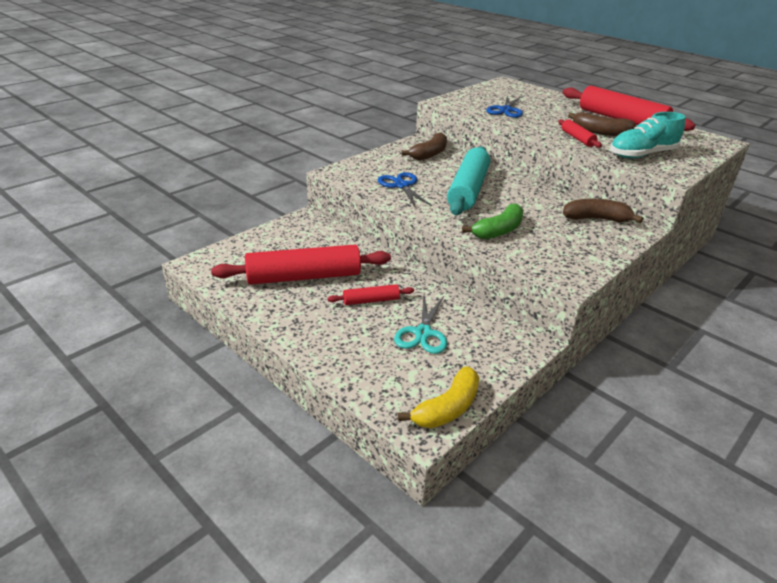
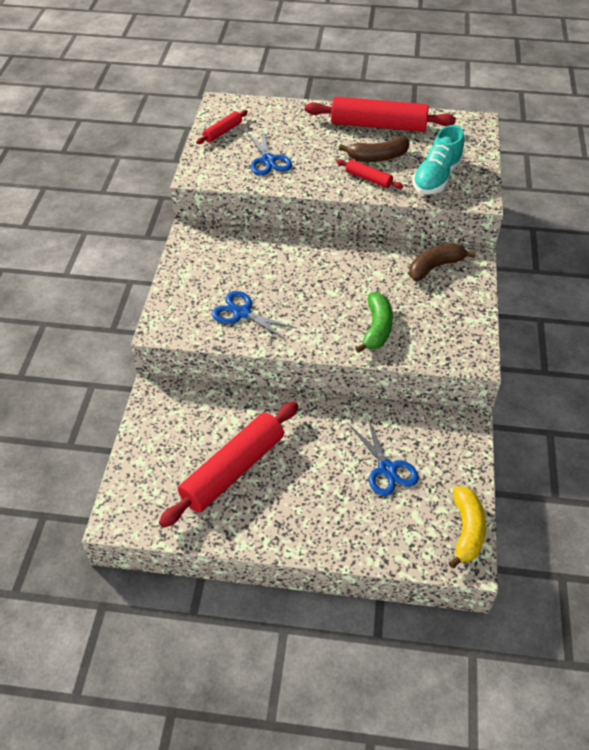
camera: 35 degrees left, 15 degrees up
red rolling pin [327,284,414,305] -> red rolling pin moved to [196,110,248,144]
turquoise scissors [394,296,448,354] -> blue scissors [350,418,419,496]
brown banana [401,133,447,160] -> none
turquoise rolling pin [447,146,490,215] -> none

